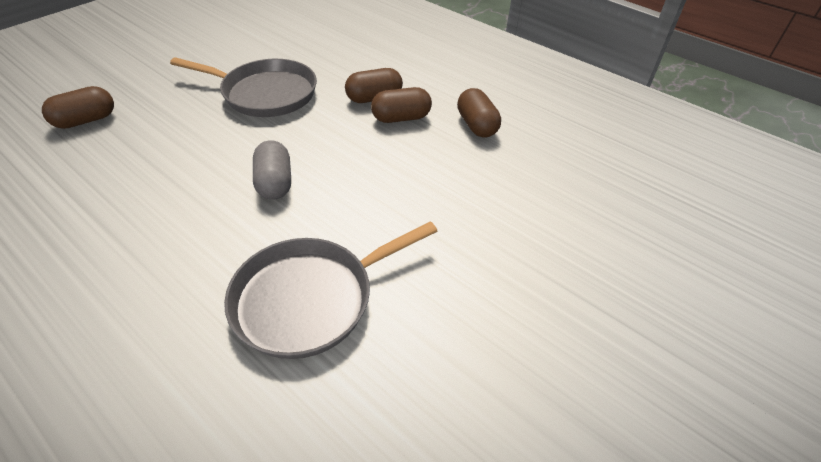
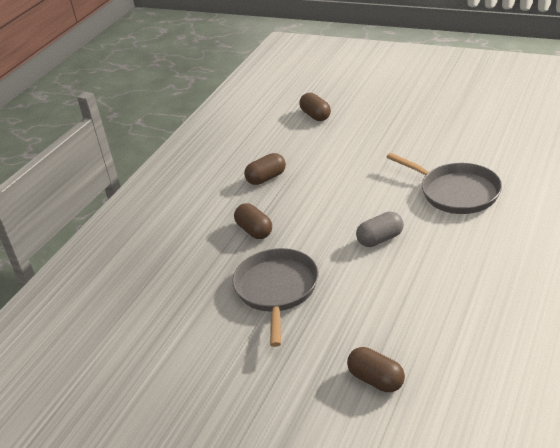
camera: 100 degrees left, 10 degrees down
brown capsule [371,87,432,123] -> brown capsule moved to [299,93,331,121]

